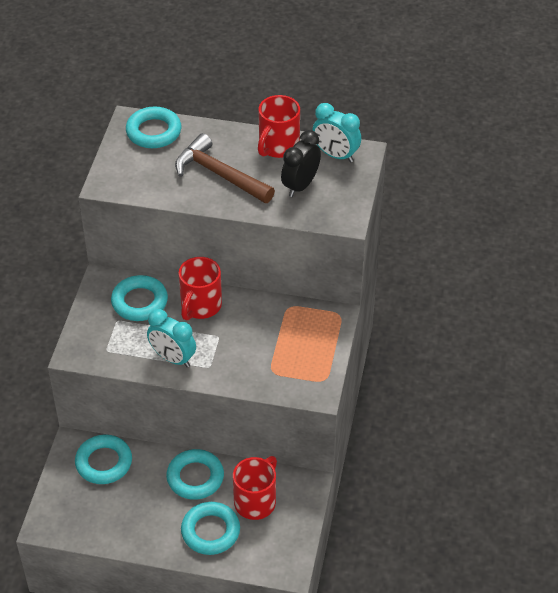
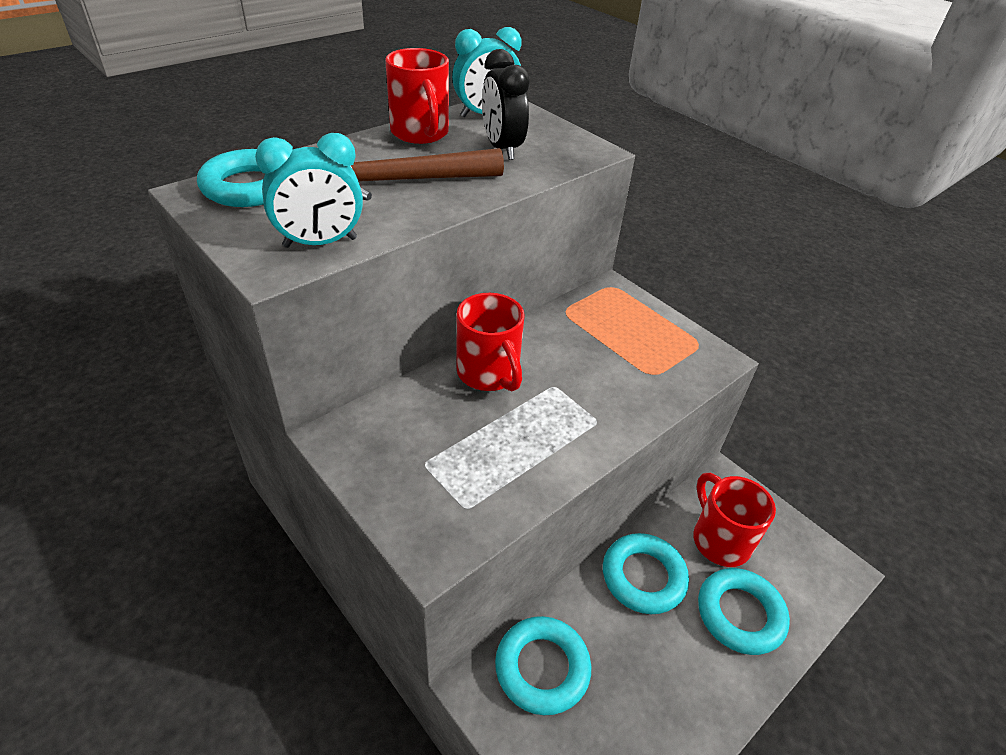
camera: 55 degrees left, 5 degrees down
turquoise ring [111,275,168,321] -> none
turquoise clock [147,309,196,367] -> turquoise clock moved to [255,133,363,248]

